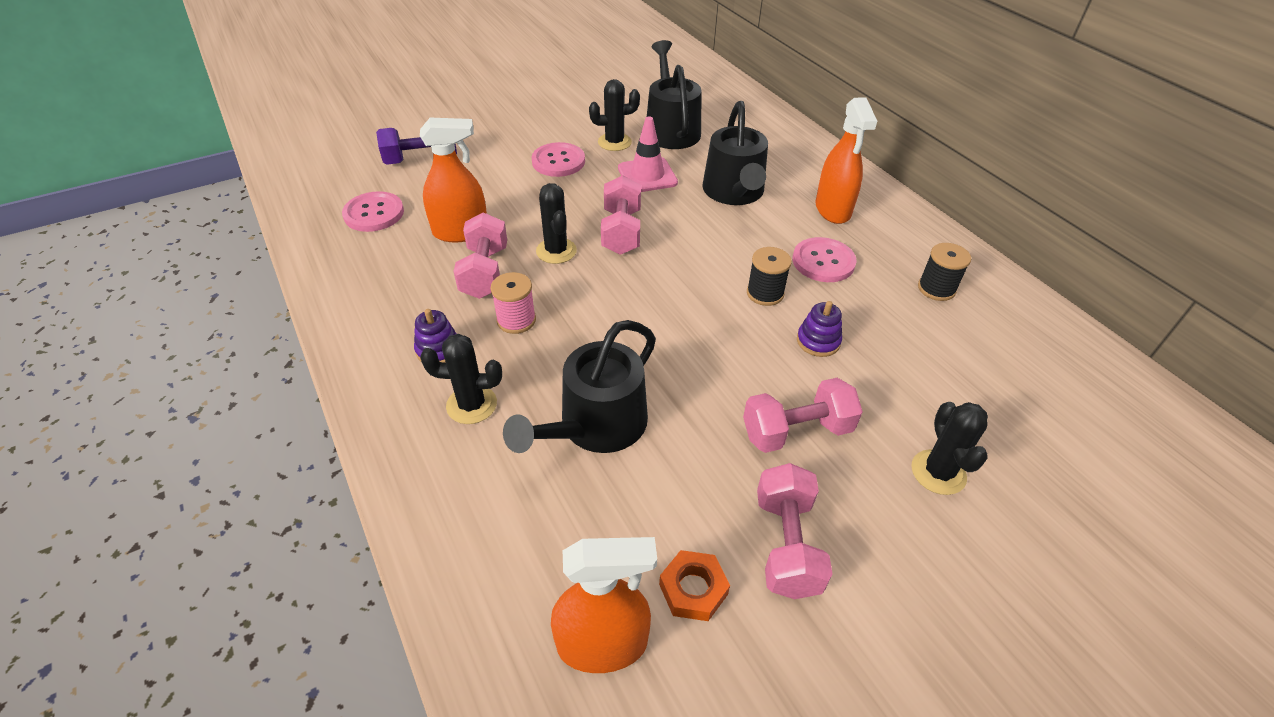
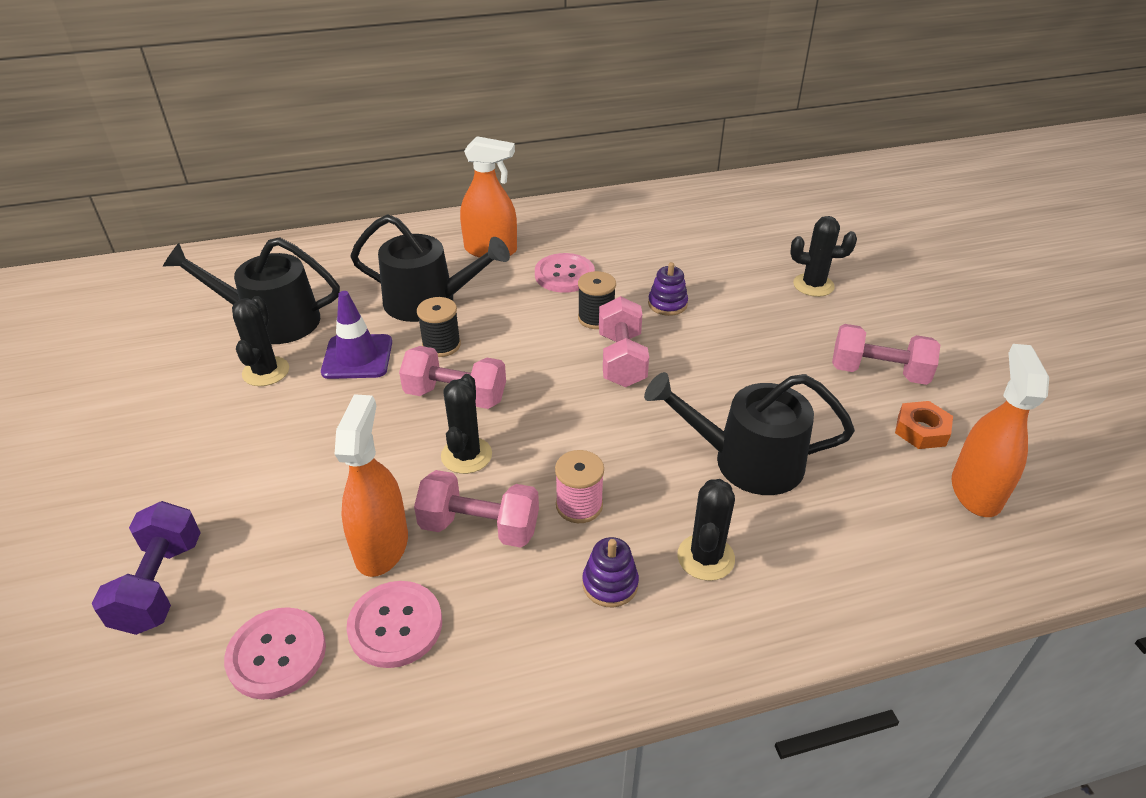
camera: 75 degrees left, 5 degrees down
black watering can [503,320,656,453] -> black watering can turned 135 degrees clockwise [644,372,855,495]
pink button [532,142,585,177] -> pink button moved to [346,581,442,668]
black cactus [536,183,577,264] -> black cactus turned 75 degrees counterclockwise [441,374,492,474]
pink traffic cone [618,116,678,192] -> purple traffic cone [321,291,392,379]
pink dumbbell [743,378,863,453] -> pink dumbbell moved to [599,296,649,387]
black spool [918,243,971,301] -> black spool moved to [417,297,461,357]

